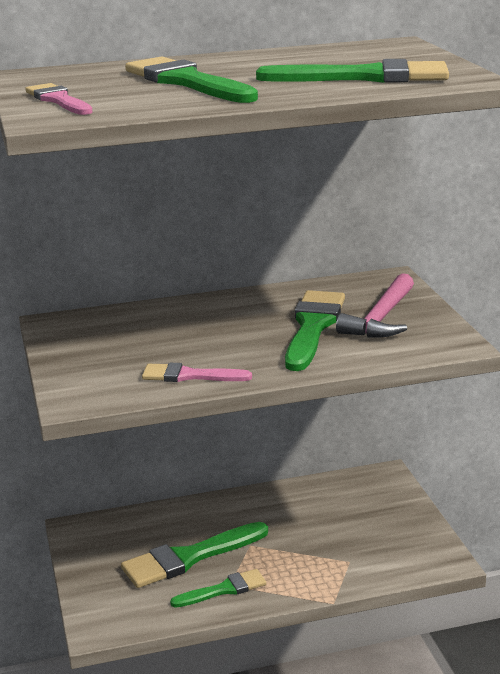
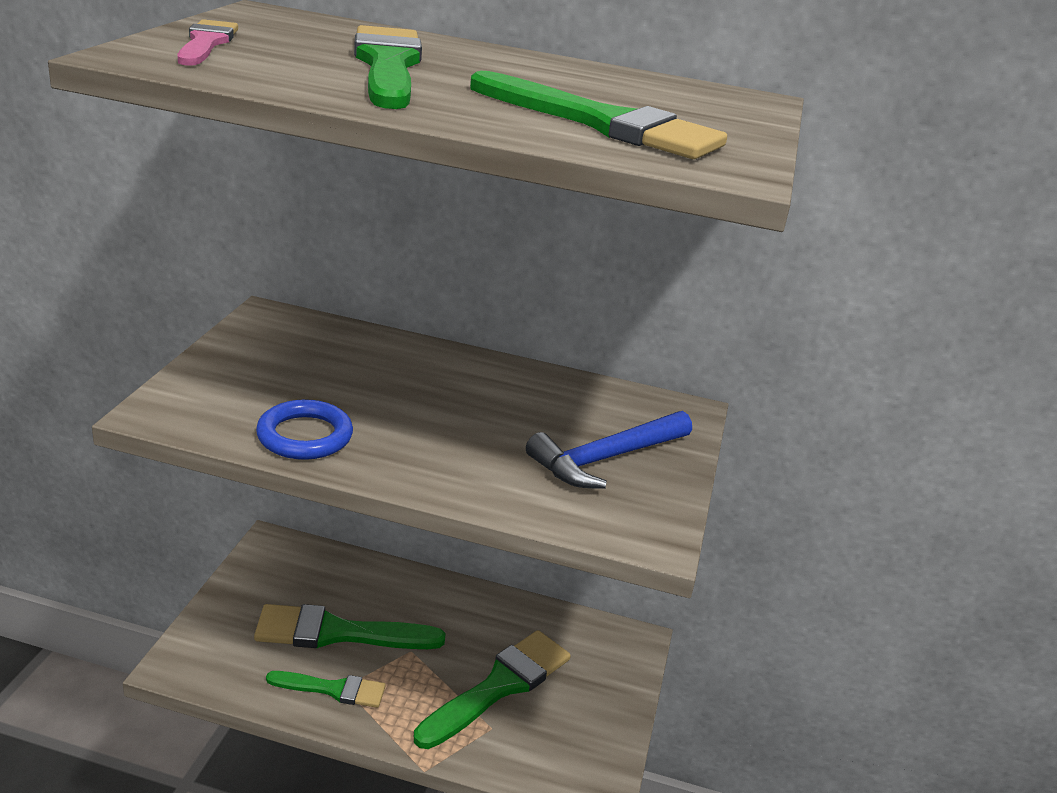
camera: 25 degrees right, 5 degrees up
pink brush [142,363,252,382] -> blue ring [256,399,353,460]
green brush [285,290,345,371] -> green brush moved to [414,630,571,749]
pink hammer [336,273,414,338] -> blue hammer [526,411,692,489]

